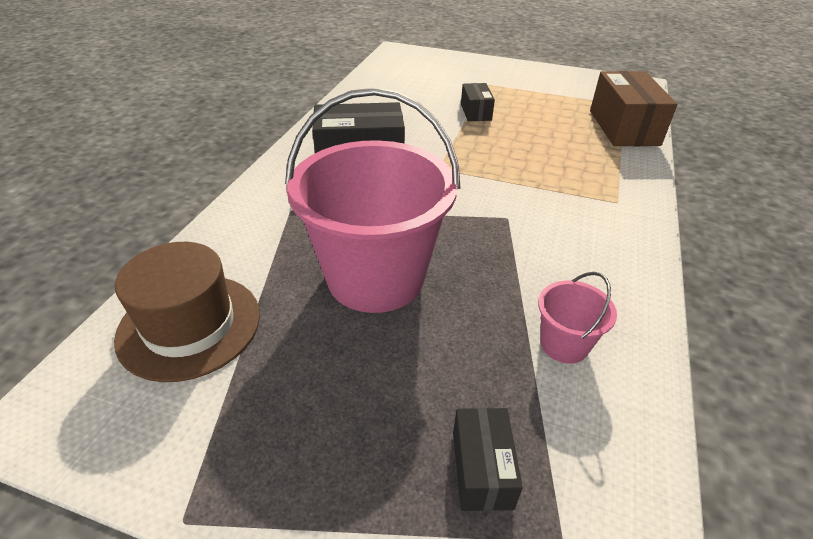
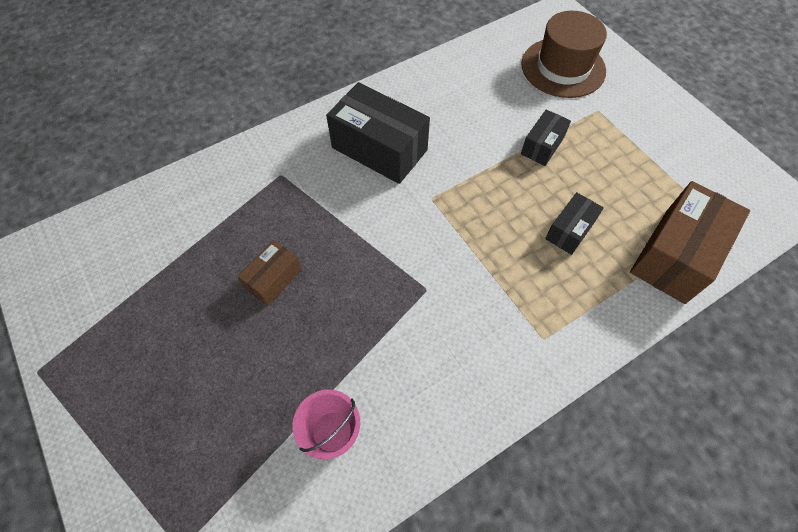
camera: 40 degrees right, 20 degrees up
brown hat [114,242,260,382] -> brown hat moved to [521,11,607,98]
pink bucket [285,88,461,313] -> brown box [237,240,302,306]
black box [453,408,523,511] -> black box moved to [545,192,604,255]

